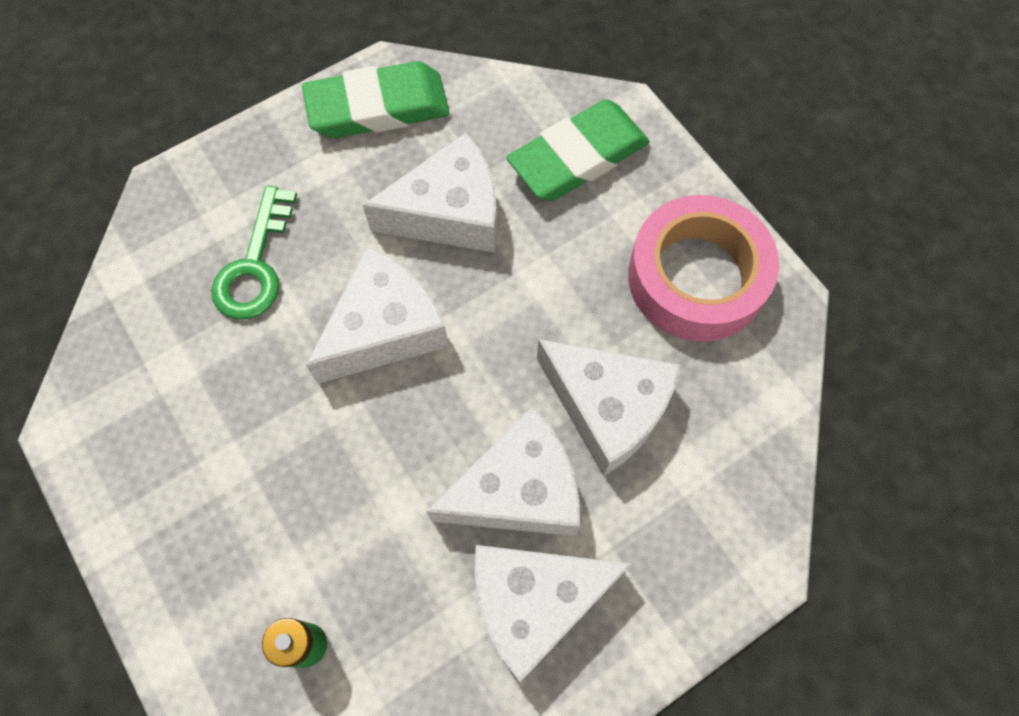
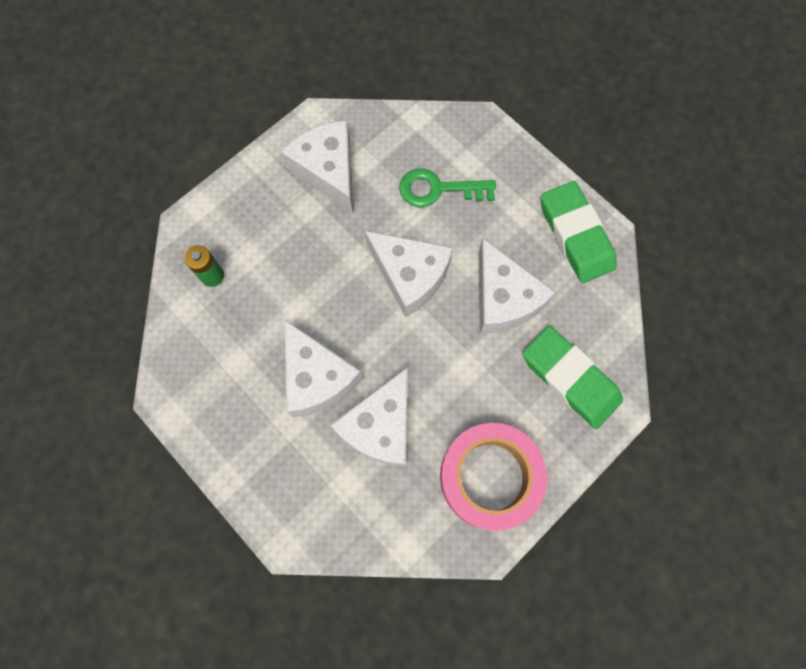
camera: 80 degrees right, 5 degrees up
white cheese [475,545,631,682] -> white cheese moved to [281,120,353,213]

